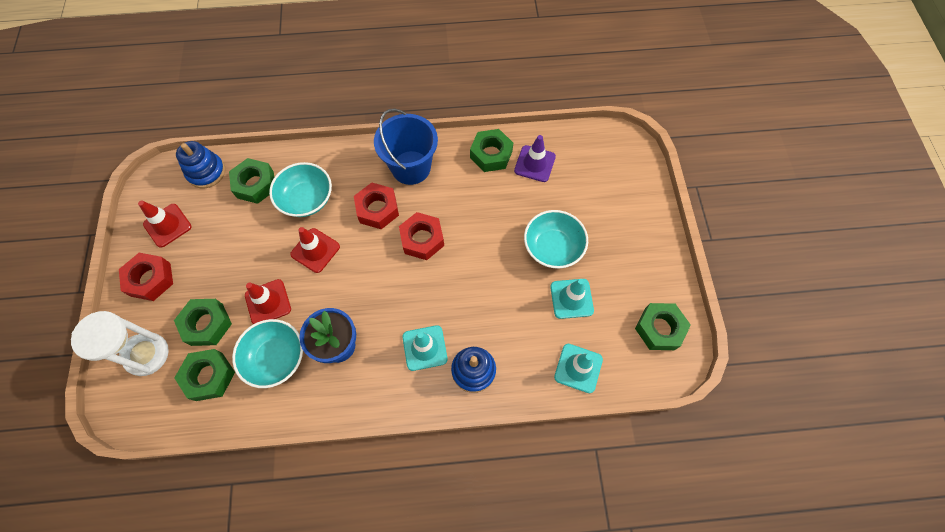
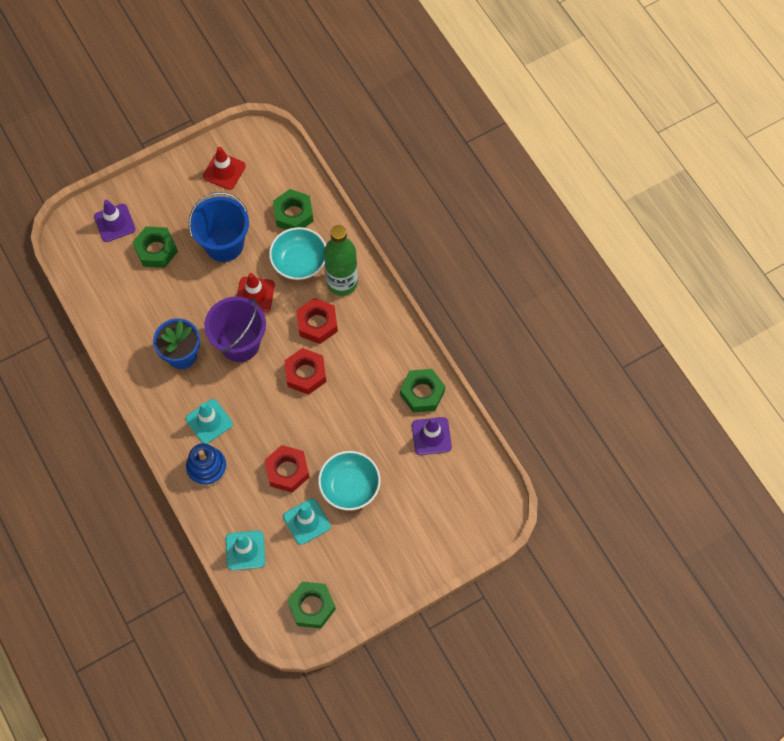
camera: 65 degrees right, 0 degrees up
white hourglass [71,311,169,376] -> purple traffic cone [94,200,135,242]
red nut [119,253,173,301] -> red nut moved to [264,445,309,493]
green nut [174,349,235,401] -> none
blue stacking toy [176,141,225,188] -> none
turquoise bowl [232,319,303,388] -> none
red traffic cone [245,279,291,324] -> none
blue bucket [374,108,438,185] -> blue bucket moved to [189,192,249,262]
none -> purple bucket [204,296,266,362]
none -> green bottle [324,225,358,296]

